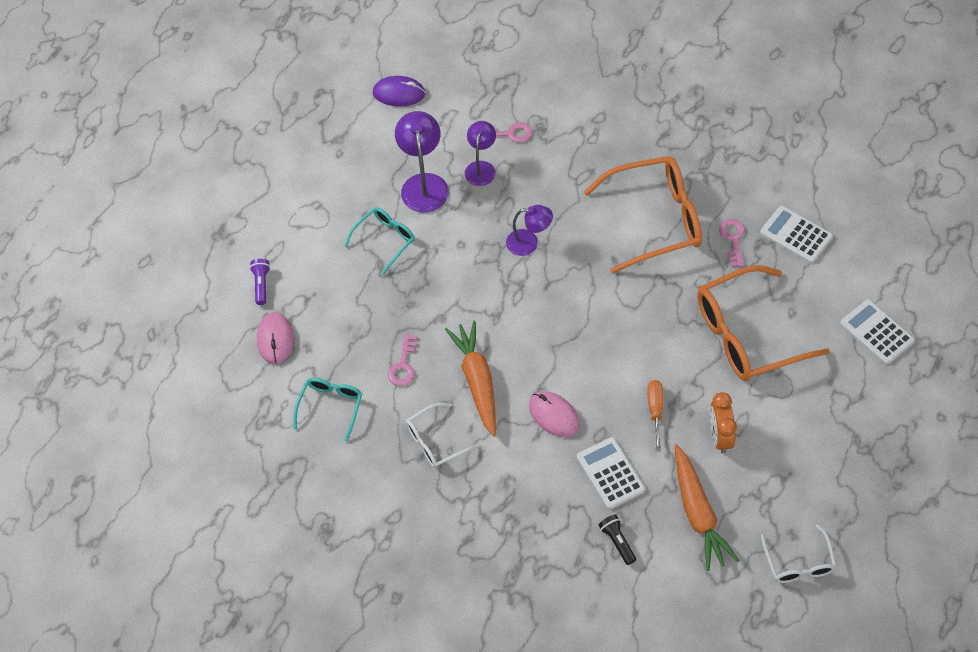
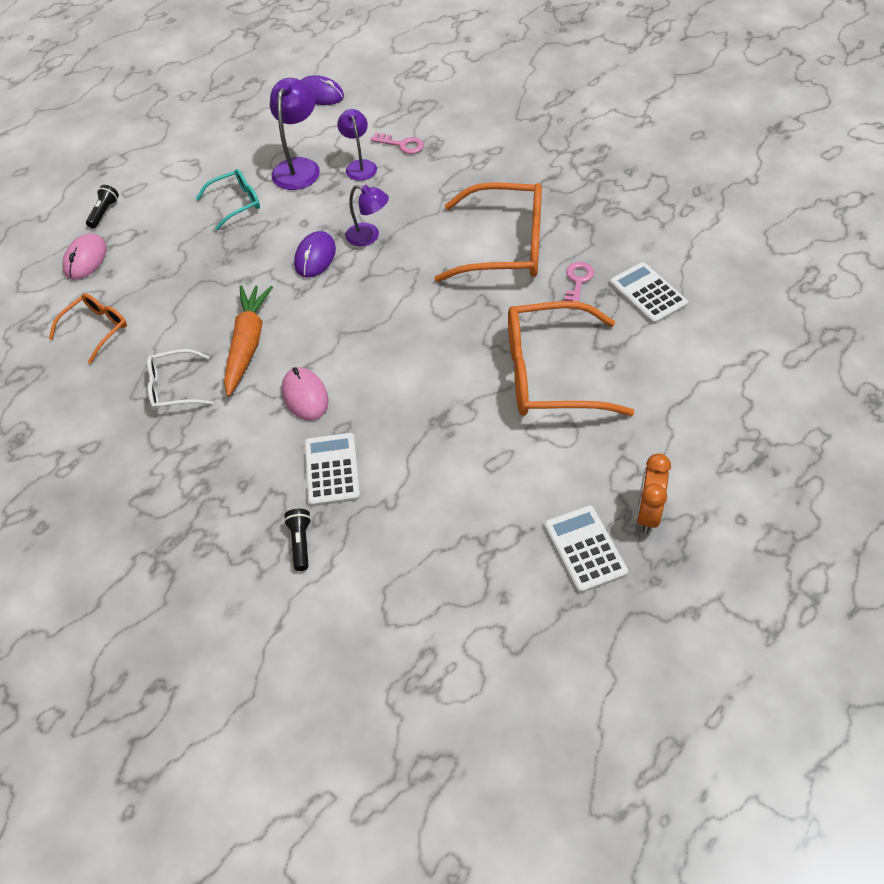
camera: 20 degrees right, 5 degrees down
purple flashlight [250,259,270,305] -> black flashlight [86,185,119,228]
turquoise glasses [293,378,362,442] -> orange glasses [49,293,127,364]
pink key [388,334,417,386] -> none
purple lamp [465,121,496,186] -> purple lamp turned 45 degrees counterclockwise [337,109,377,181]
orange screwdriver [648,380,663,451] -> none
orange carrot [675,444,739,571] -> none
orange clock [710,392,737,454] -> orange clock moved to [636,453,671,533]
white glasses [761,524,837,583] -> none
white calculator [840,299,915,365] -> white calculator moved to [544,505,628,593]
none -> purple mouse [294,231,336,278]

